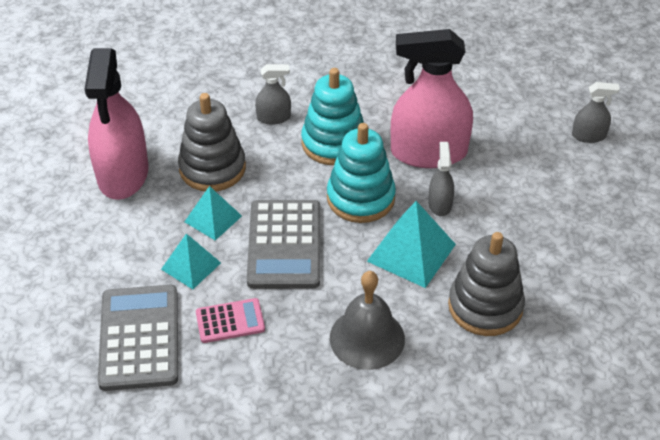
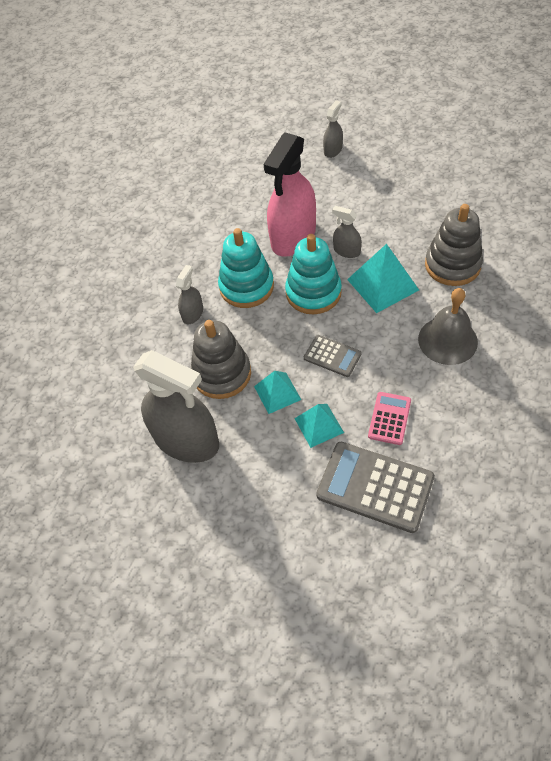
camera: 55 degrees left, 10 degrees up
pink spray bottle [85,48,149,200] -> grey spray bottle [133,350,219,463]
grey calculator [247,200,320,289] -> grey calculator [304,335,362,377], size x0.55

